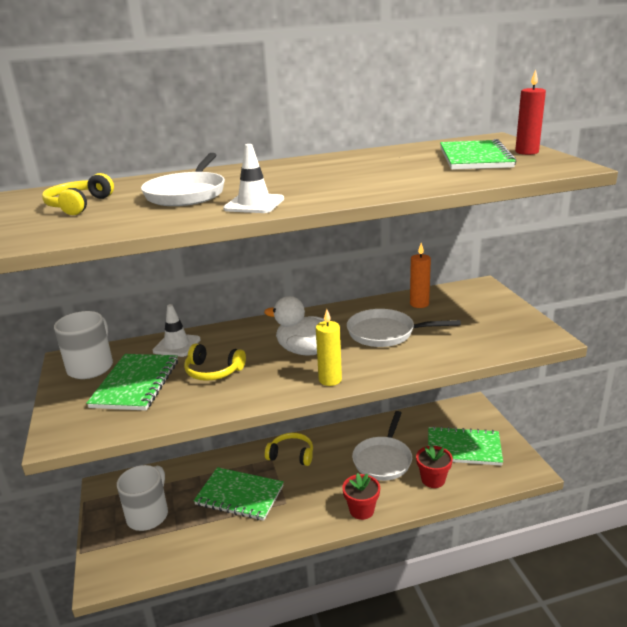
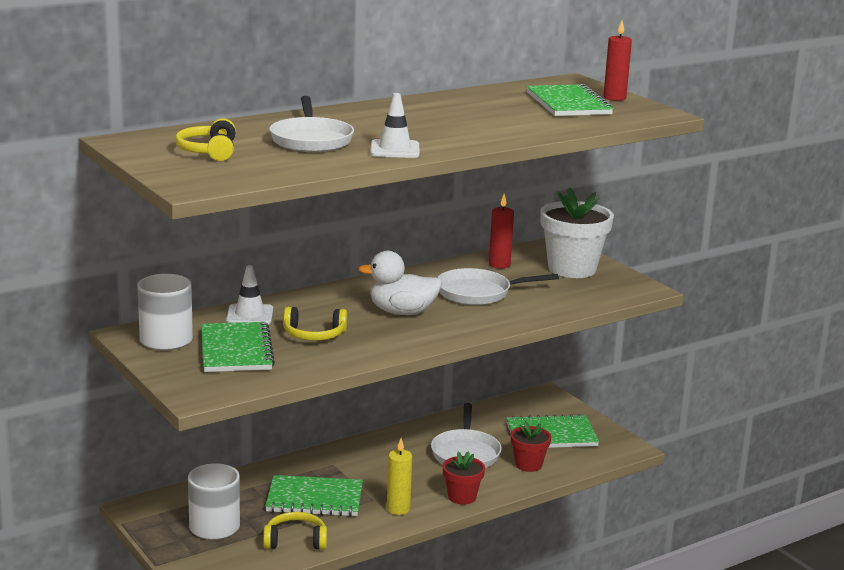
camera: 20 degrees left, 5 degrees down
yellow headphones [265,433,313,466] -> yellow headphones moved to [263,512,327,550]
yellow candle [316,309,342,386] -> yellow candle moved to [387,438,412,515]
orange candle [410,243,431,308] -> red candle [489,194,514,268]
none -> white flower pot [540,187,614,278]

